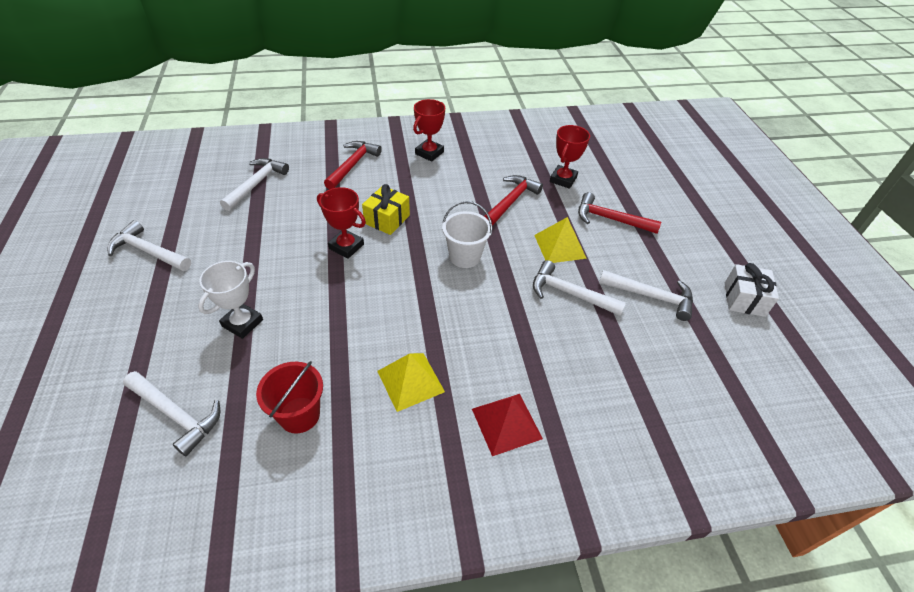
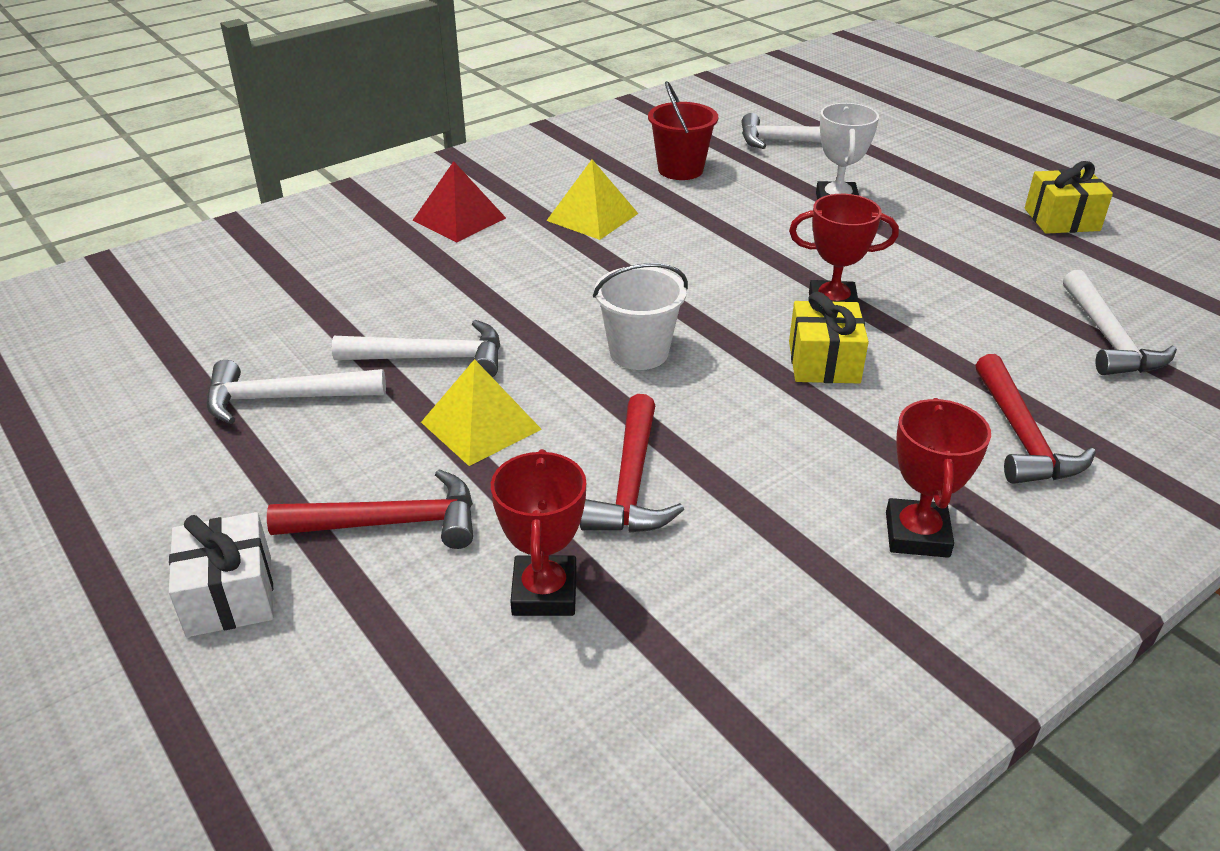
camera: 155 degrees right, 10 degrees down
white hammer [107,220,191,271] -> yellow gift [1025,161,1113,234]
white gift [725,263,779,317] -> white gift moved to [169,512,274,637]

